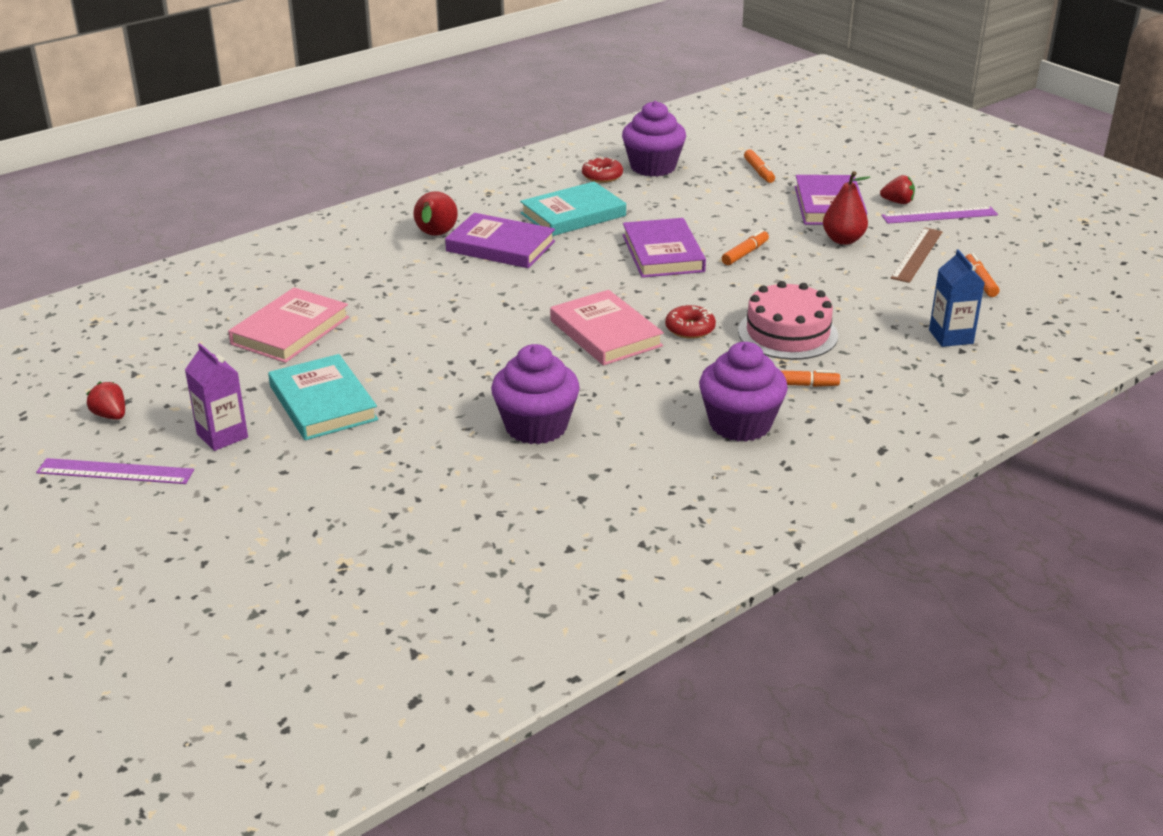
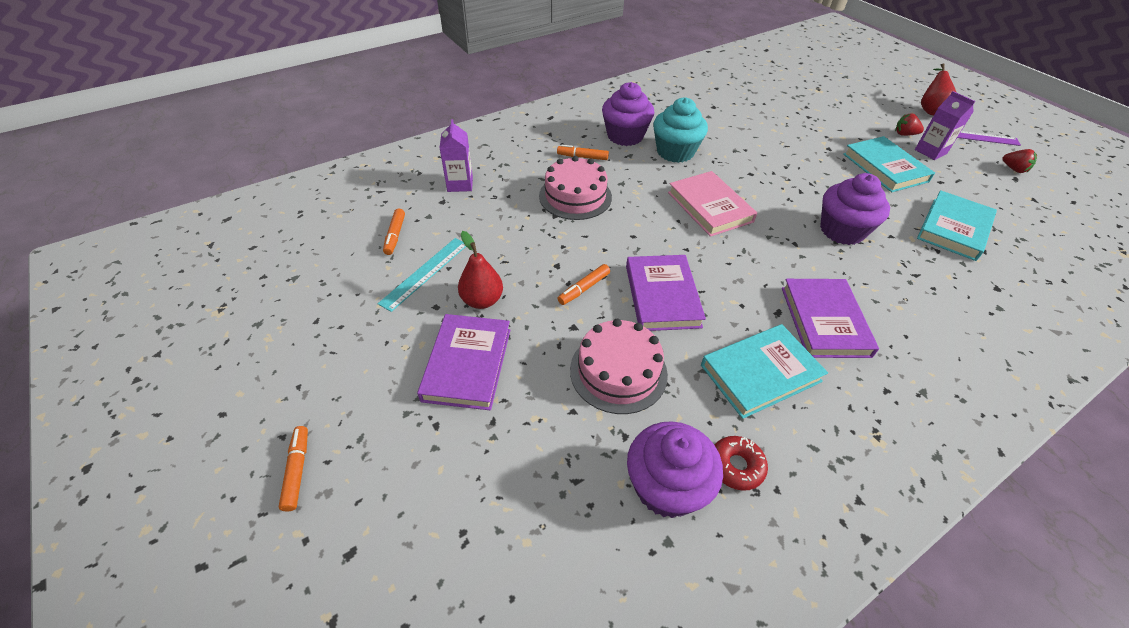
camera: 175 degrees left, 15 degrees up
pink book [228,287,349,363] -> turquoise book [917,190,997,261]
red pear [413,191,458,236] -> red pear moved to [921,63,957,116]
purple book [445,213,555,268] -> purple book turned 60 degrees clockwise [782,279,879,358]
purple cupcake [491,344,580,444] -> purple cupcake moved to [820,173,890,245]
red donut [665,305,716,339] -> none
orange marker [744,150,775,183] -> orange marker moved to [279,426,308,511]
red strawberry [880,175,915,204] -> red strawberry moved to [895,113,924,136]
purple ruler [881,207,998,224] -> none
brown ruler [891,228,943,283] -> turquoise ruler [378,238,466,312]
blue carton [929,249,985,347] -> purple carton [440,119,473,192]
none -> pink cake [570,319,668,414]
none -> turquoise cupcake [653,97,708,163]

